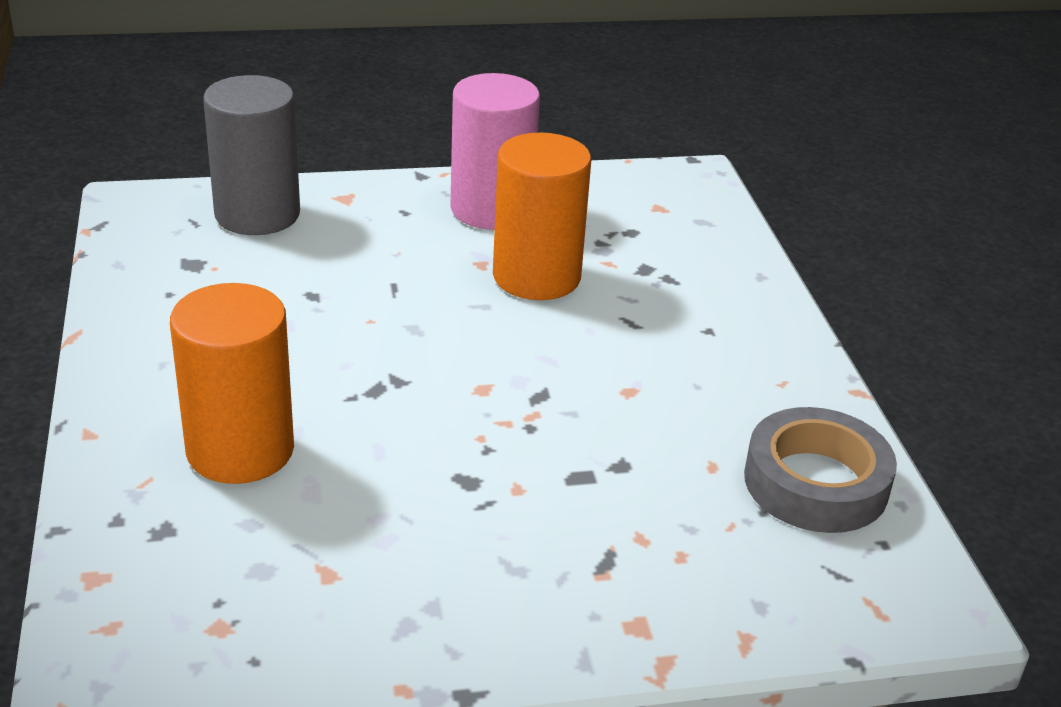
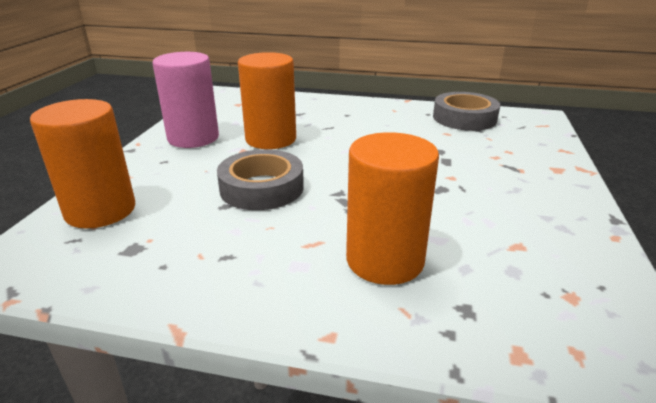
camera: 65 degrees left, 5 degrees down
grey cylinder [203,75,300,235] -> orange cylinder [30,99,135,228]
none -> grey tape [217,149,304,210]

